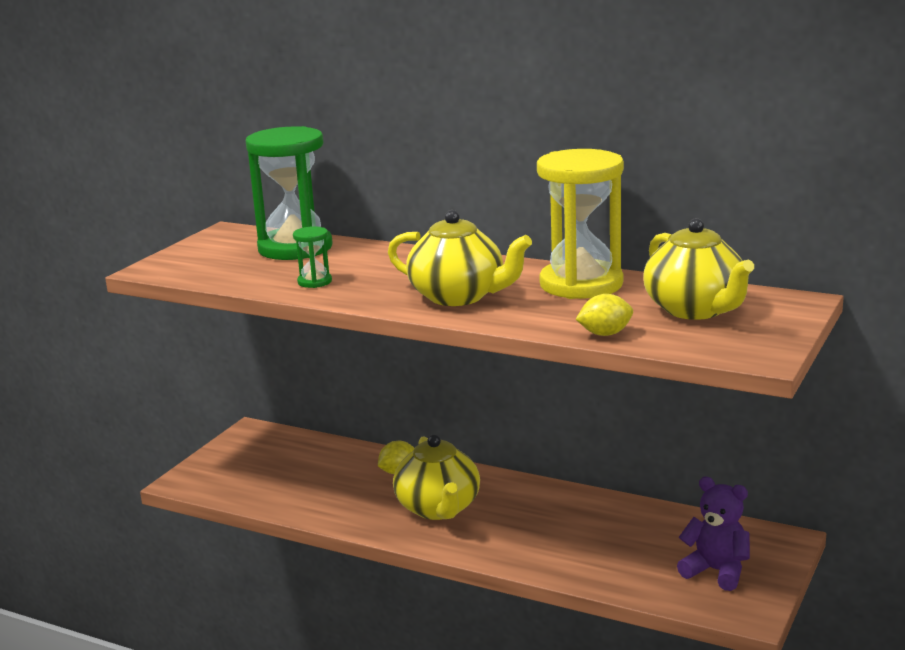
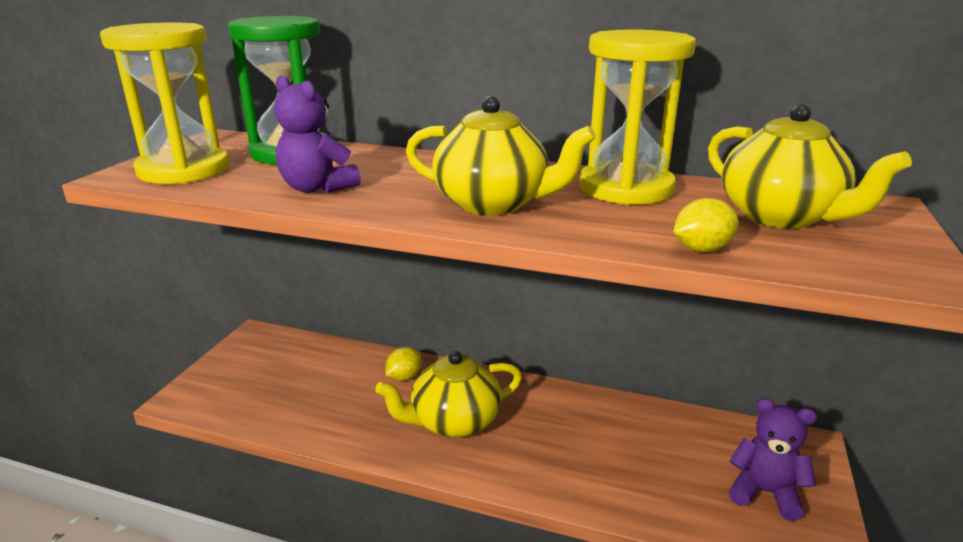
camera: 10 degrees left, 5 degrees up
green hourglass [293,226,332,288] -> purple teddy bear [274,75,361,193]
yellow teapot [393,434,480,520] -> yellow teapot turned 90 degrees clockwise [375,351,522,438]
none -> yellow hourglass [100,22,229,184]

